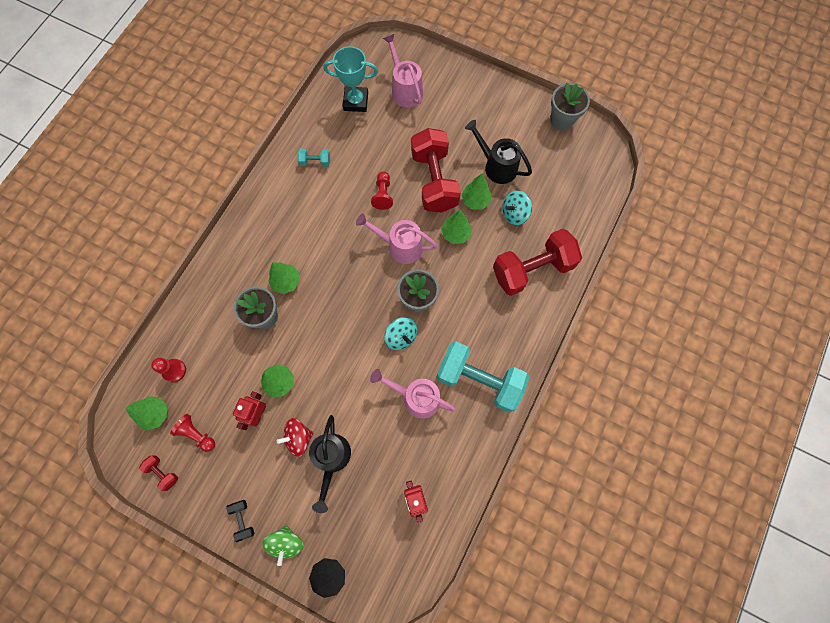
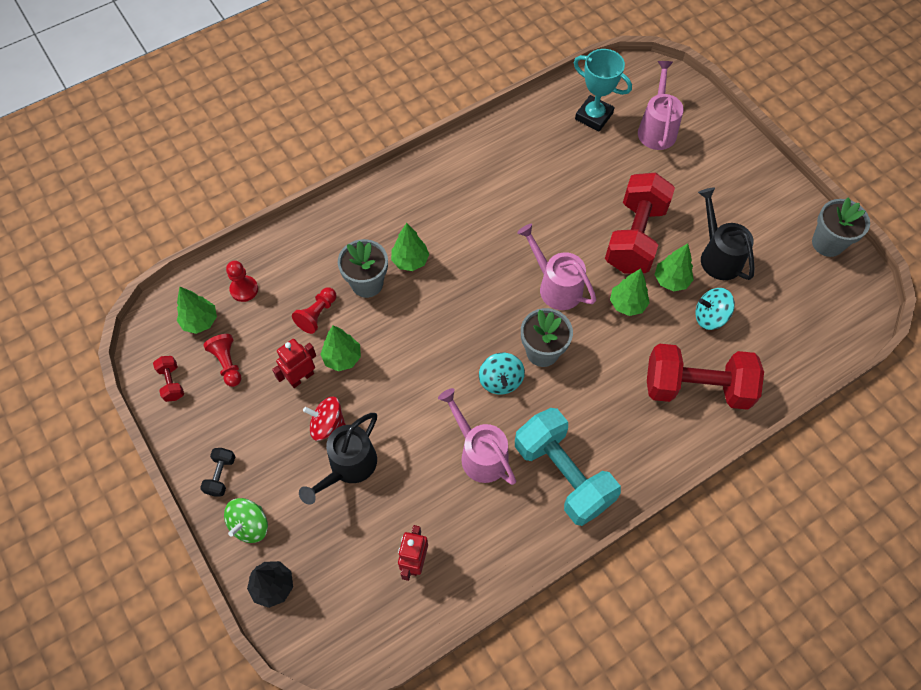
camera: 30 degrees right, 10 degrees down
turquoise dumbbell [297,149,330,167] -> none
red pawn [371,171,393,210] -> red pawn moved to [292,287,336,334]

